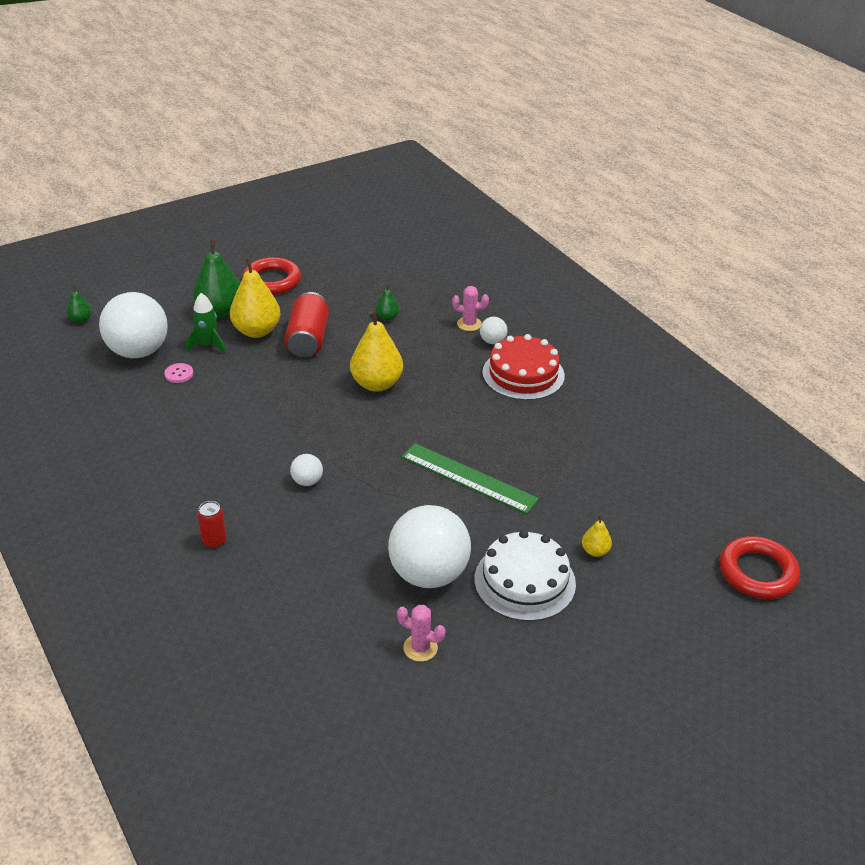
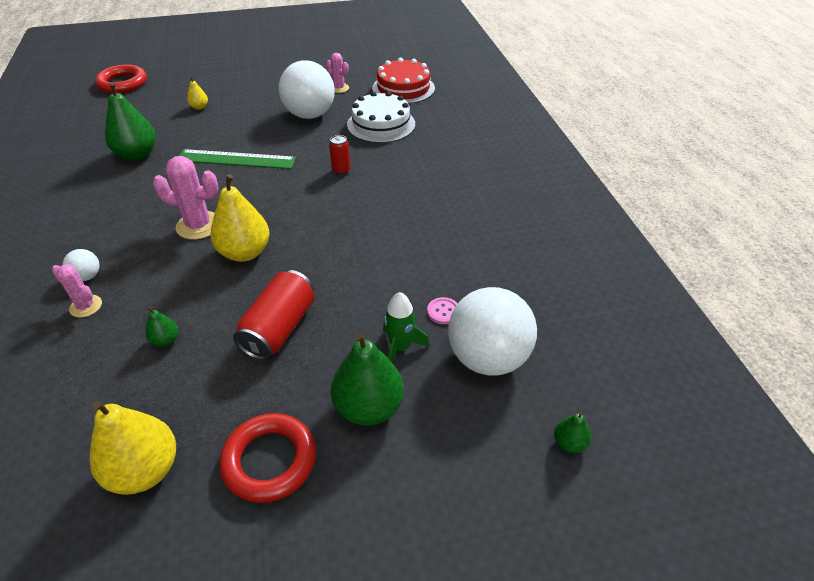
camera: 160 degrees left, 5 degrees up
red can [197,501,227,548] -> red can moved to [329,135,351,175]
yellow pear [230,258,281,338] -> yellow pear moved to [89,401,176,495]
white ball [290,454,323,486] -> none
green ruler [402,443,539,514] -> green ruler turned 45 degrees counterclockwise [179,149,296,169]
white cake [474,530,576,621] -> white cake moved to [347,91,415,143]
red cake [482,334,565,400] -> red cake moved to [372,58,435,104]
none -> green pear [105,82,156,161]
none -> pink cactus [153,156,219,240]

